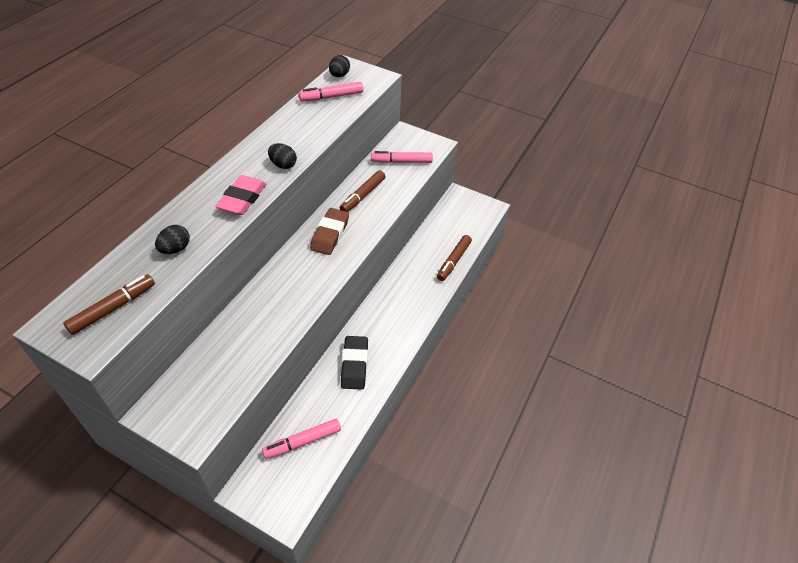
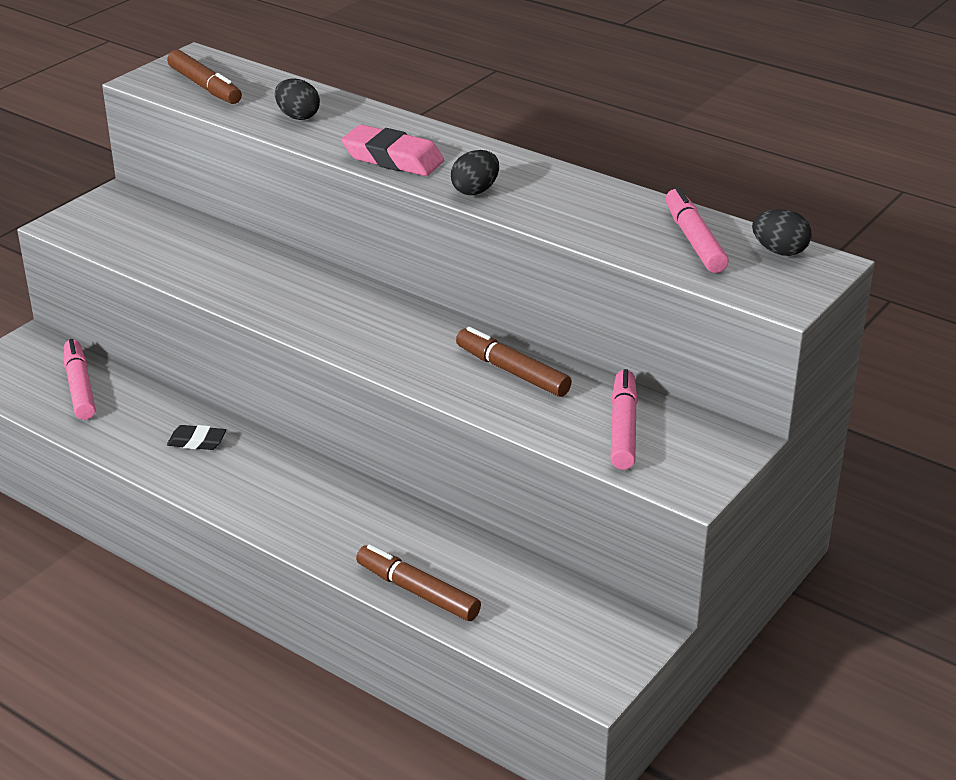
camera: 100 degrees right, 15 degrees down
brown eraser [310,208,349,255] -> none
black eraser [341,336,368,390] -> black eraser [167,425,226,450], size x0.58

